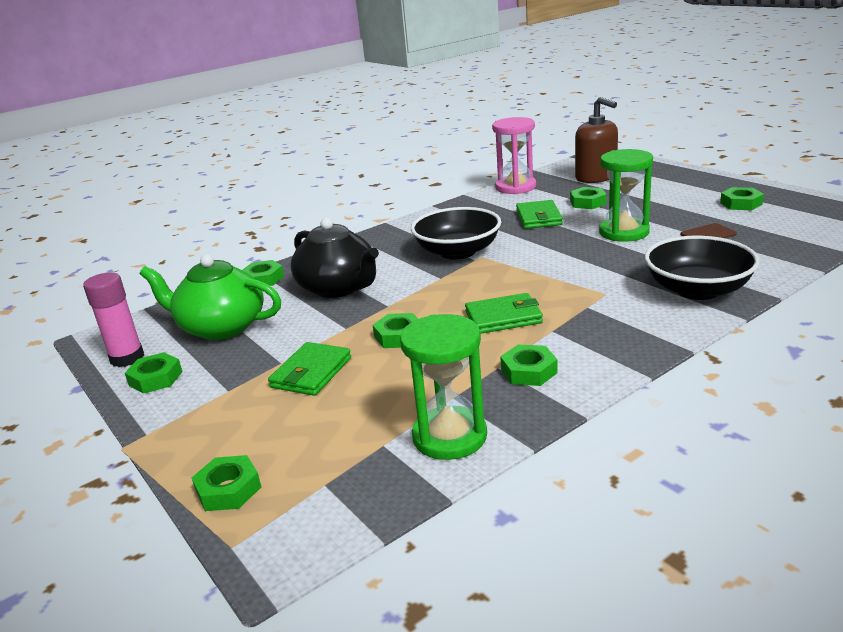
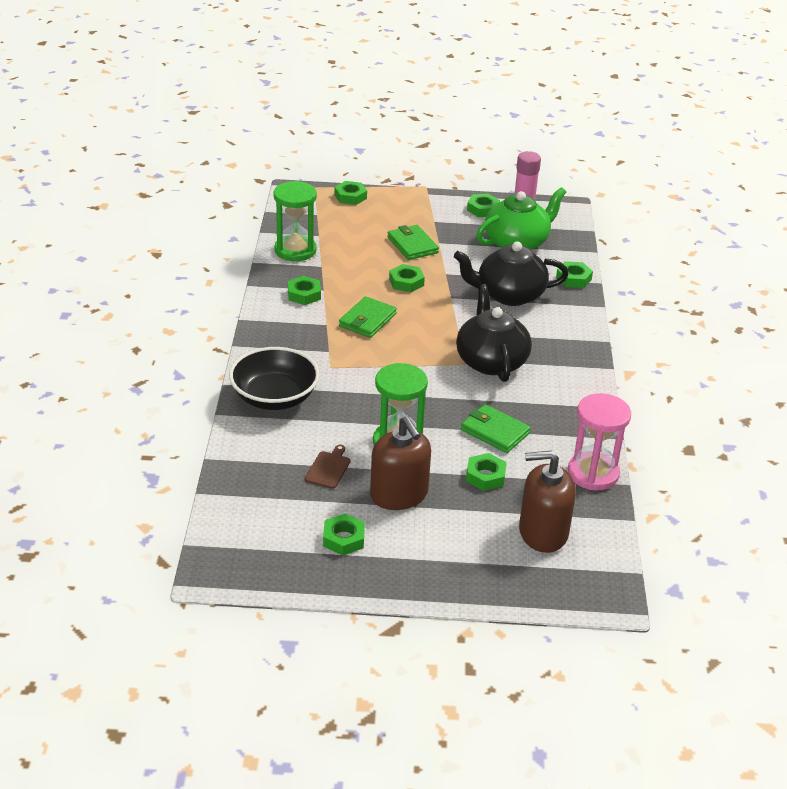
camera: 125 degrees right, 10 degrees up
black bowl [411,207,501,260] -> black teapot [456,284,532,382]
none -> brown soap dispenser [370,416,431,510]

